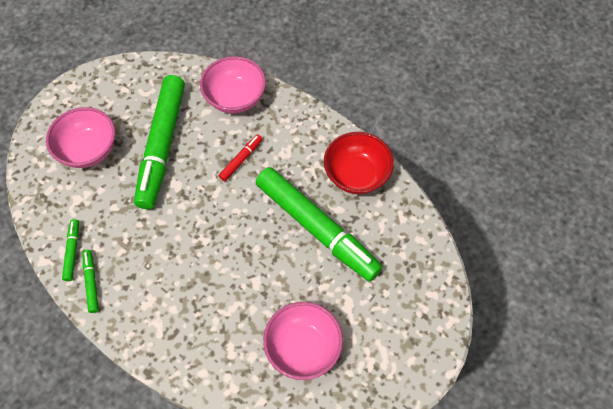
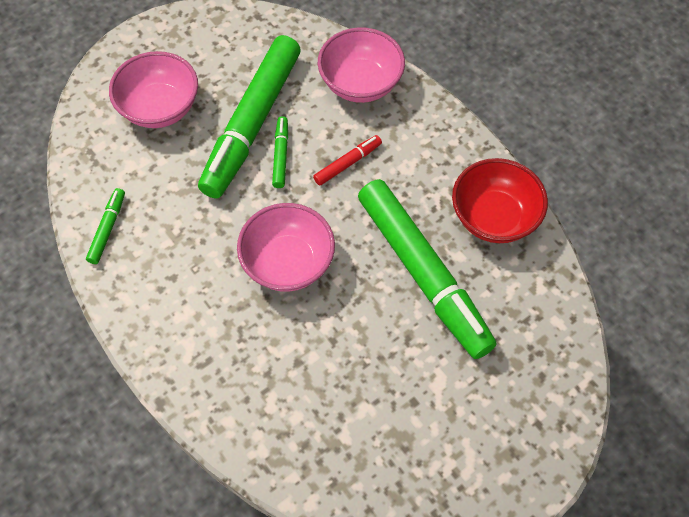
camera: 15 degrees right, 0 degrees up
green marker [83,250,99,313] -> green marker moved to [272,116,288,188]
pink bowl [263,302,343,380] -> pink bowl moved to [237,203,335,291]

